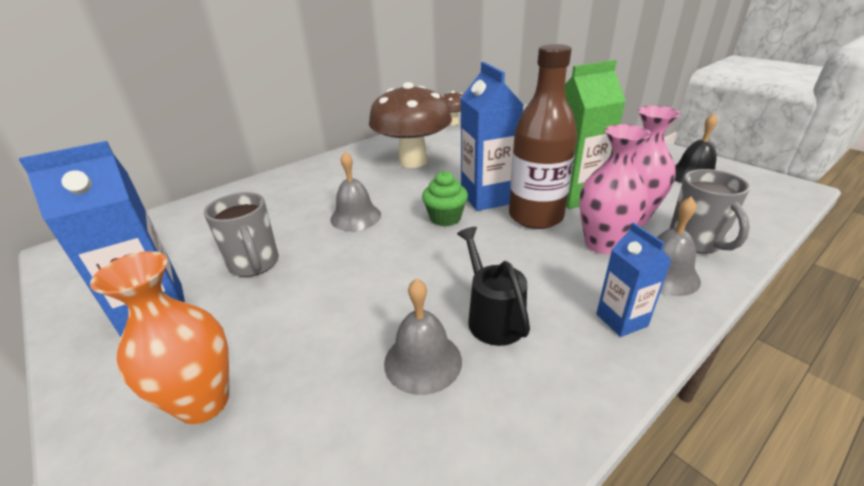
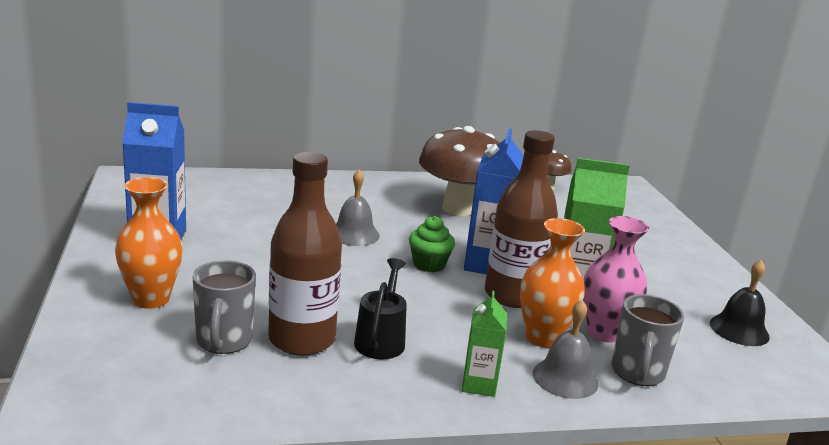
camera: 25 degrees right, 10 degrees down
grey mug [204,192,279,277] -> grey mug moved to [193,260,256,354]
grey bell [384,278,462,395] -> brown bottle [268,152,342,356]
pink vase [579,124,651,254] -> orange vase [520,218,585,348]
blue carton [596,222,672,337] -> green carton [462,291,507,397]

